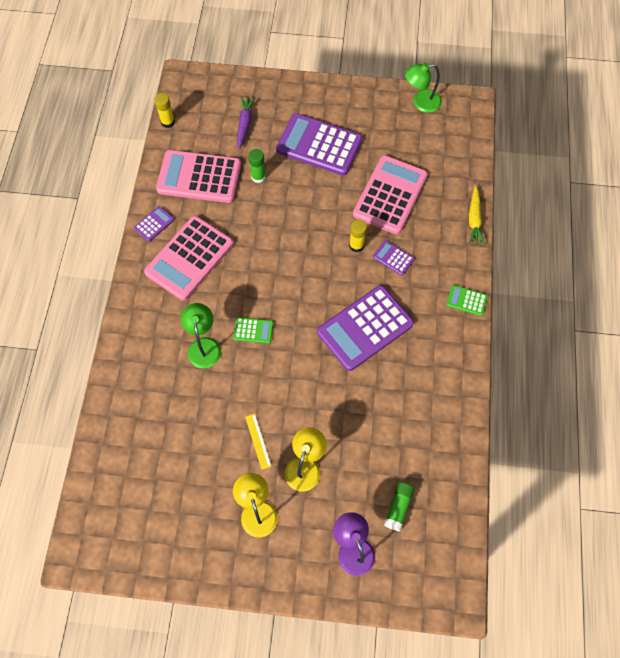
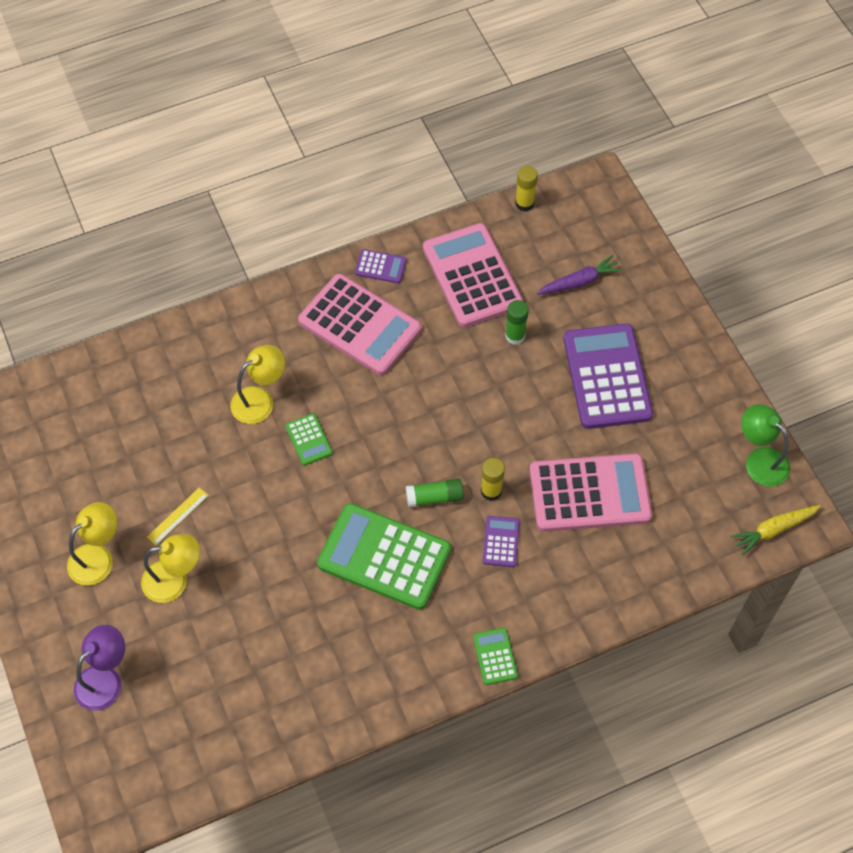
camera: 60 degrees right, 5 degrees down
pink calculator [144,216,234,301] -> pink calculator turned 150 degrees counterclockwise [298,274,422,375]
green lamp [181,303,221,368] -> yellow lamp [230,345,285,424]
purple calculator [317,285,414,371] -> green calculator [317,503,451,610]
green glue stick [384,482,415,531] -> green glue stick moved to [406,479,464,507]
yellow carrot [468,186,485,245] -> yellow carrot moved to [731,505,821,555]

